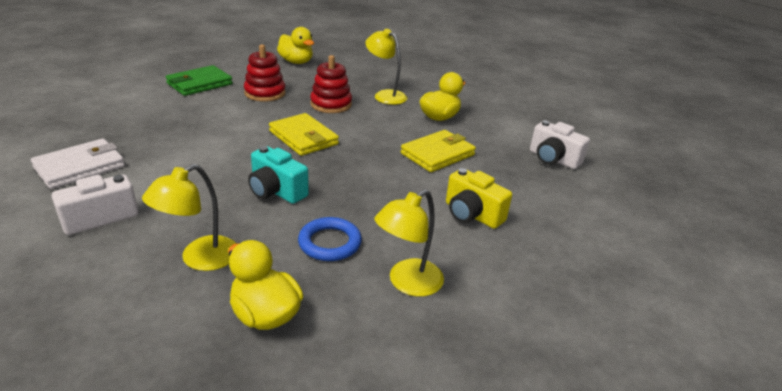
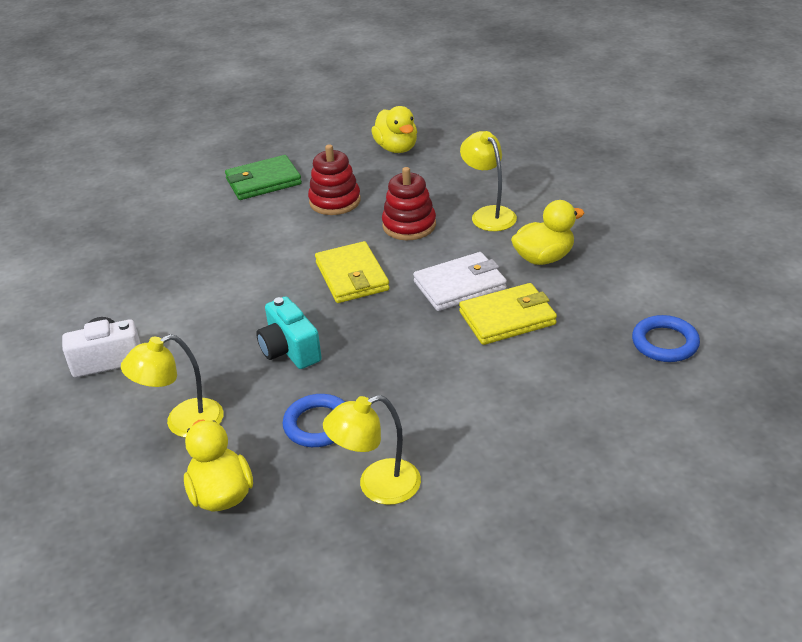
camera: 25 degrees right, 5 degrees up
white wallet [31,139,125,189] -> white wallet moved to [413,252,507,311]
yellow camera [446,168,512,229] -> none
white camera [530,120,590,169] -> blue ring [632,315,700,362]

